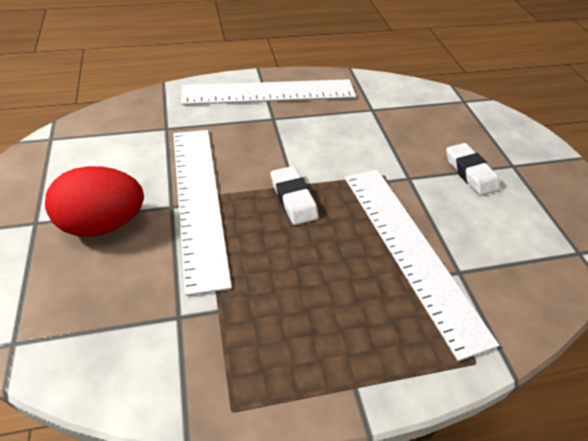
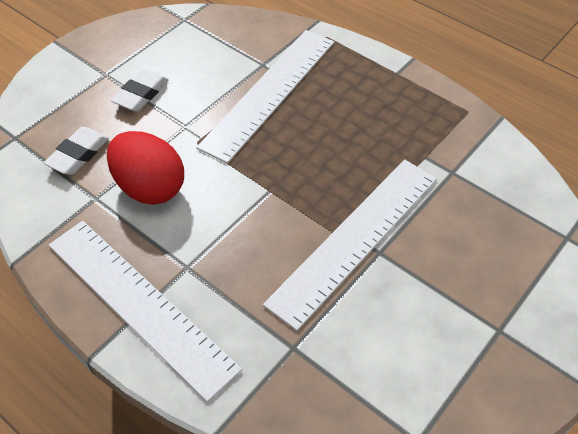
camera: 125 degrees left, 5 degrees up
red egg [45,166,144,237] -> red egg moved to [107,131,184,205]
white eraser [271,166,319,225] -> white eraser moved to [44,127,109,175]

